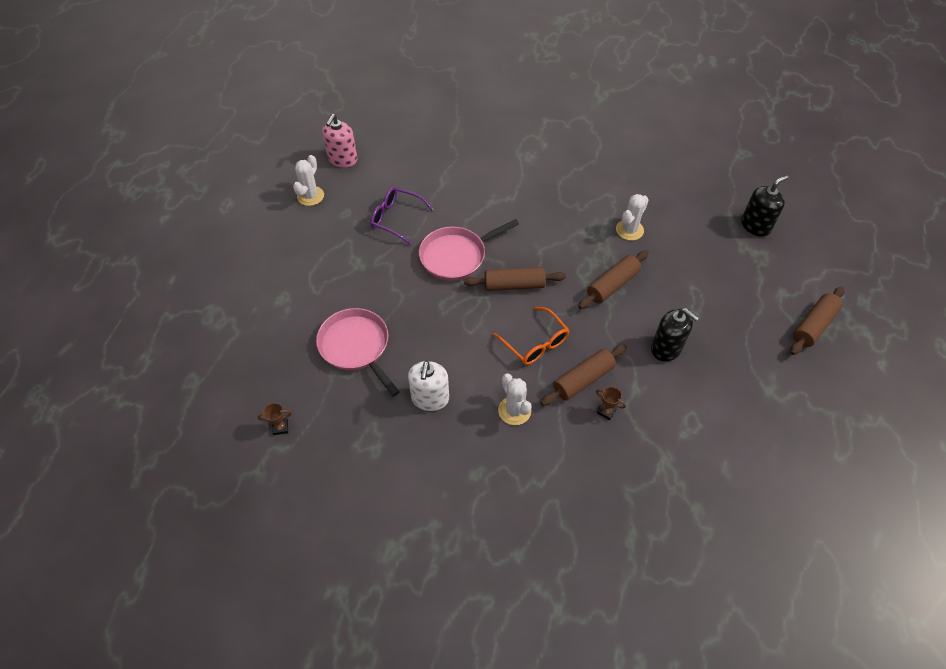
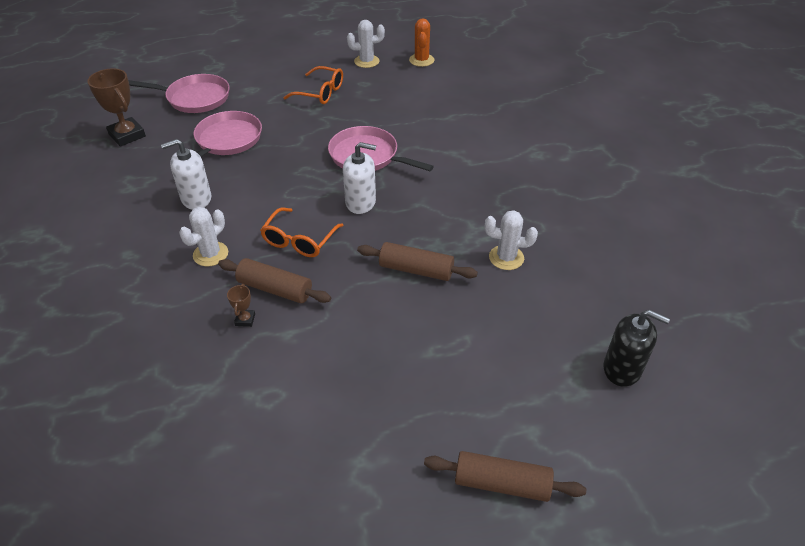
camera: 60 degrees right, 10 degrees down
brown trophy [257,403,292,435] -> brown trophy [87,68,146,147], size x2.13
pink soap dispenser [322,114,357,168] -> orange cactus [409,18,434,67]
purple glasses [370,187,434,245] -> none
brown rolling pin [464,267,566,291] -> white soap dispenser [343,142,376,214]
black soap dispenser [651,308,699,362] -> none
none -> pink pan [128,74,230,113]
none -> orange glasses [283,66,343,104]

